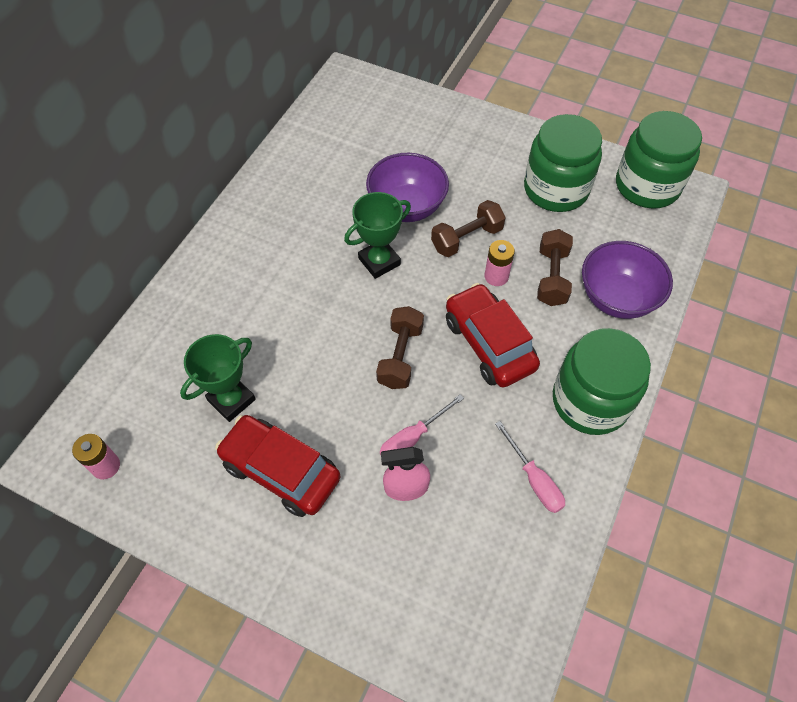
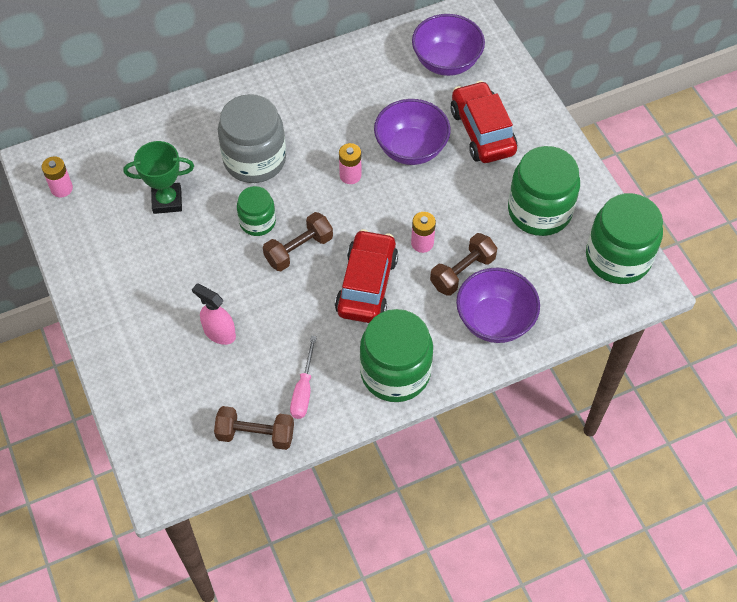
camera: 40 degrees right, 0 degrees up
red car [215,415,340,517] -> red car moved to [451,81,517,163]
green trophy [344,192,411,279] -> pink battery [339,143,361,184]
pink screwdriver [380,394,464,455] -> none
brown dumbbell [431,200,506,257] -> brown dumbbell moved to [214,406,294,450]
none -> grey jar [218,94,286,183]
none -> green jar [237,186,276,236]
none -> purple bowl [412,14,485,76]

